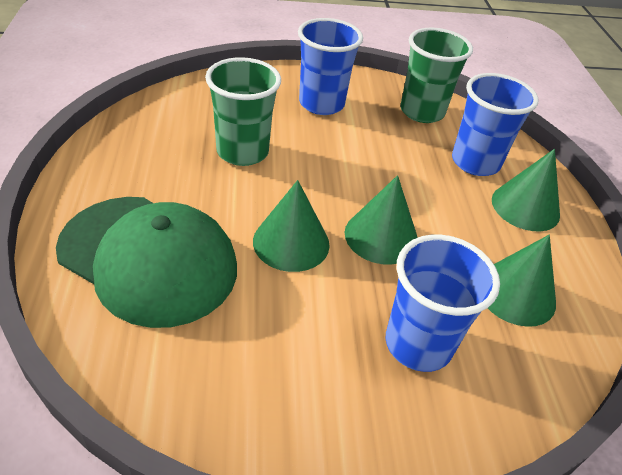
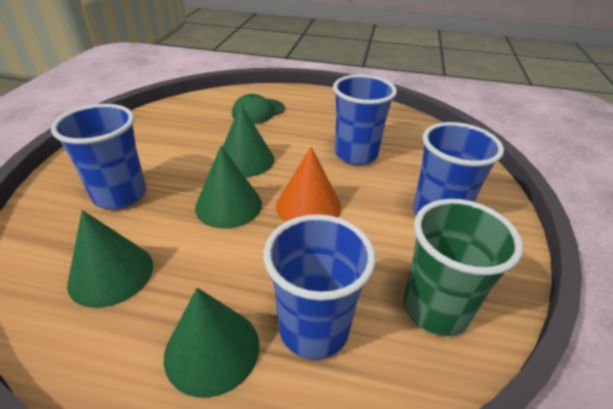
camera: 110 degrees right, 5 degrees down
green cap [56,197,237,328] -> green cap [232,94,285,124], size x0.51
green cup [205,57,281,166] -> blue cup [333,74,397,165]
none -> orange cone [276,147,341,222]

